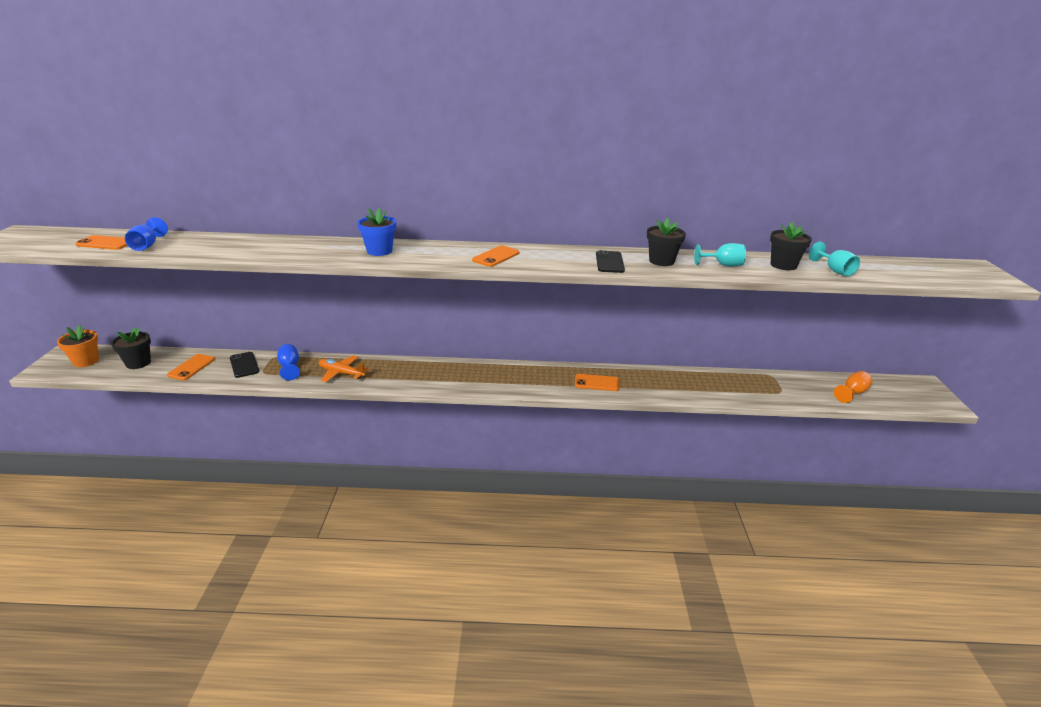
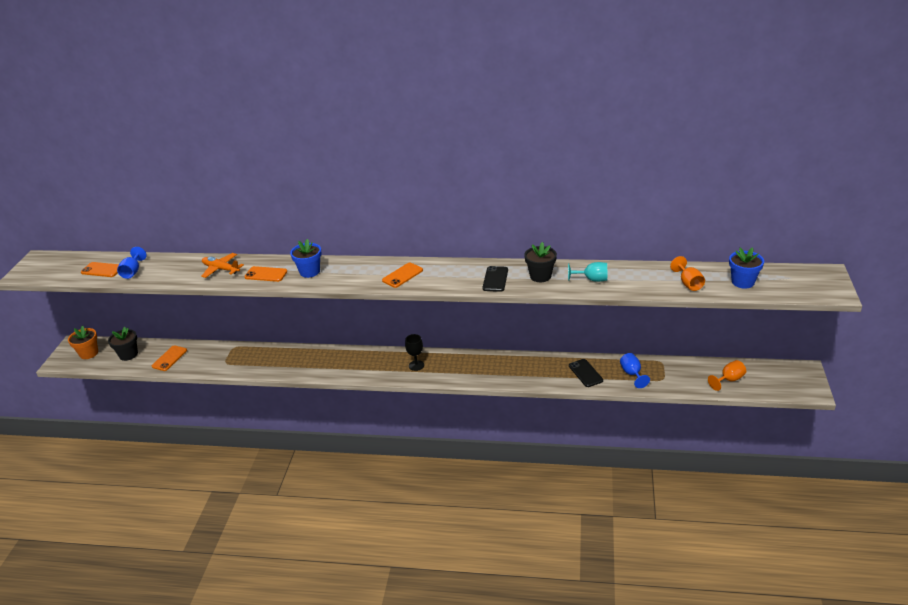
camera: 10 degrees right, 5 degrees up
black phone [230,352,259,378] -> black phone moved to [569,359,603,387]
blue goblet [277,344,300,380] -> blue goblet moved to [620,353,650,388]
orange plane [319,355,369,382] -> orange plane moved to [201,253,244,278]
orange phone [575,374,619,391] -> orange phone moved to [244,266,287,282]
black flower pot [770,222,812,270] -> none
turquoise goblet [809,242,860,276] -> orange goblet [670,256,705,291]
none -> black goblet [405,334,424,371]
none -> blue flower pot [729,247,764,289]

